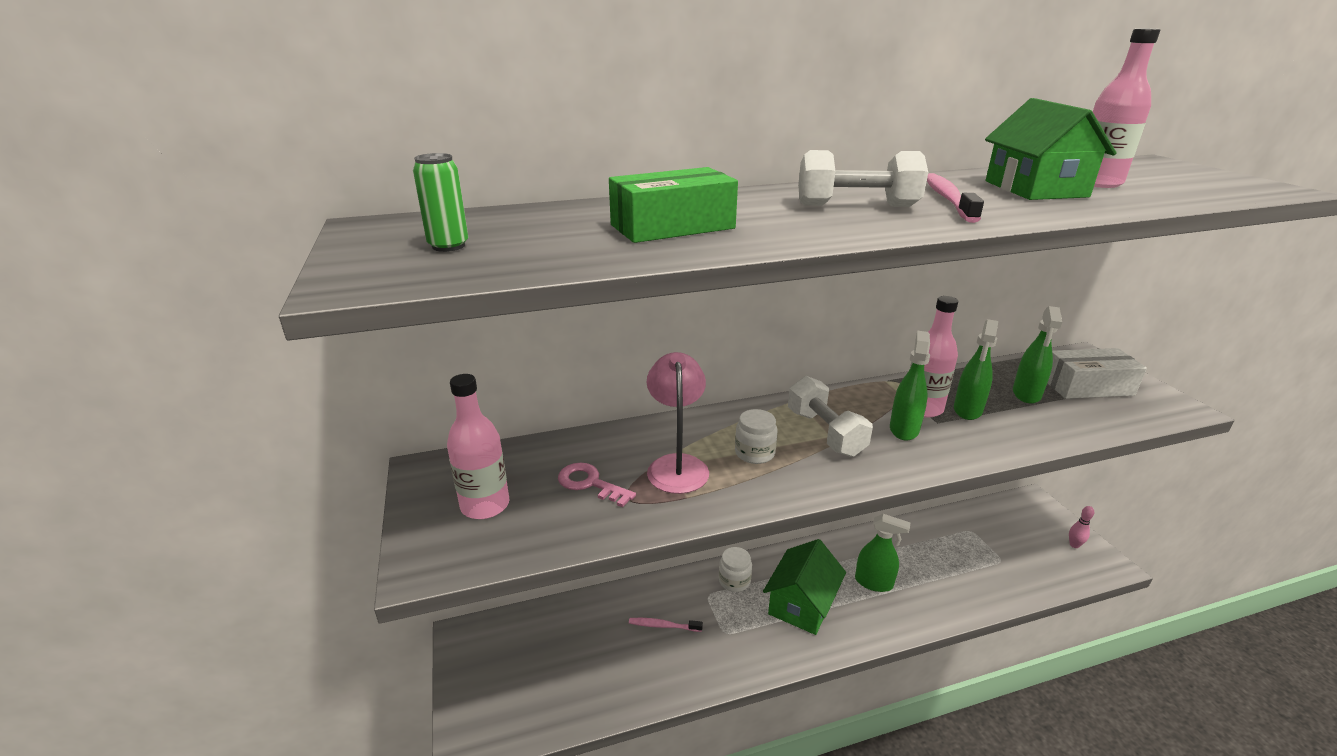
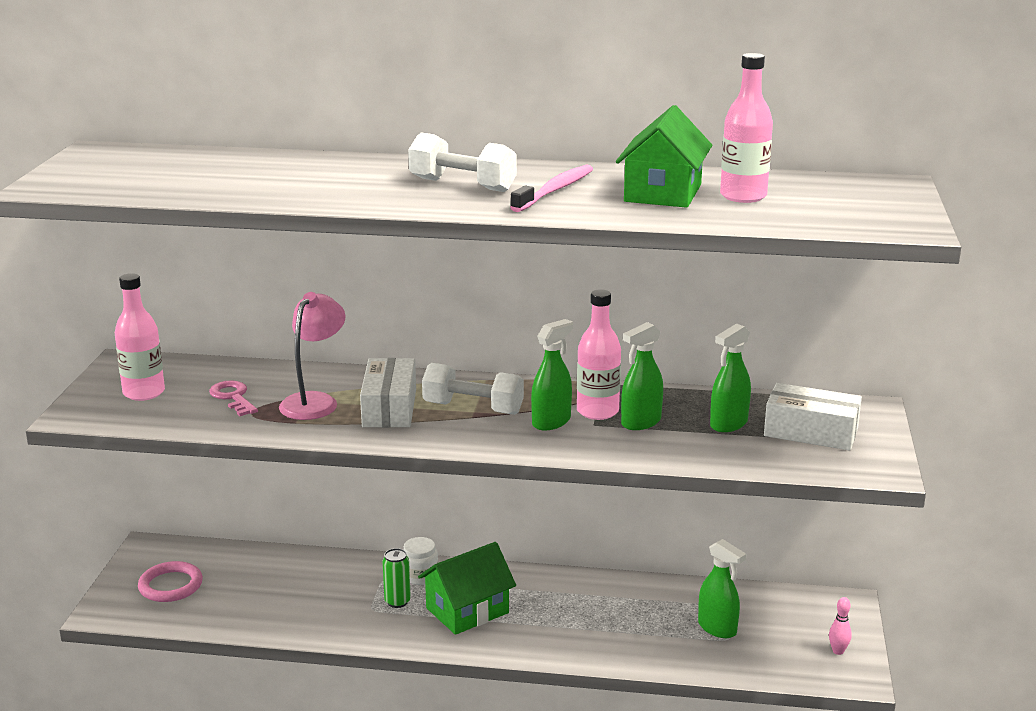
camera: 25 degrees right, 5 degrees down
green can [413,153,468,252] -> green can moved to [383,548,411,608]
green box [609,167,738,243] -> none
pink toothbrush [629,618,703,632] -> none
white jar [735,409,778,464] -> white box [360,358,416,428]
white dumbbell [788,376,873,457] -> white dumbbell turned 75 degrees counterclockwise [422,363,524,415]
green spray bottle [855,514,910,592] -> green spray bottle moved to [698,539,746,638]
none -> pink ring [138,561,203,602]

